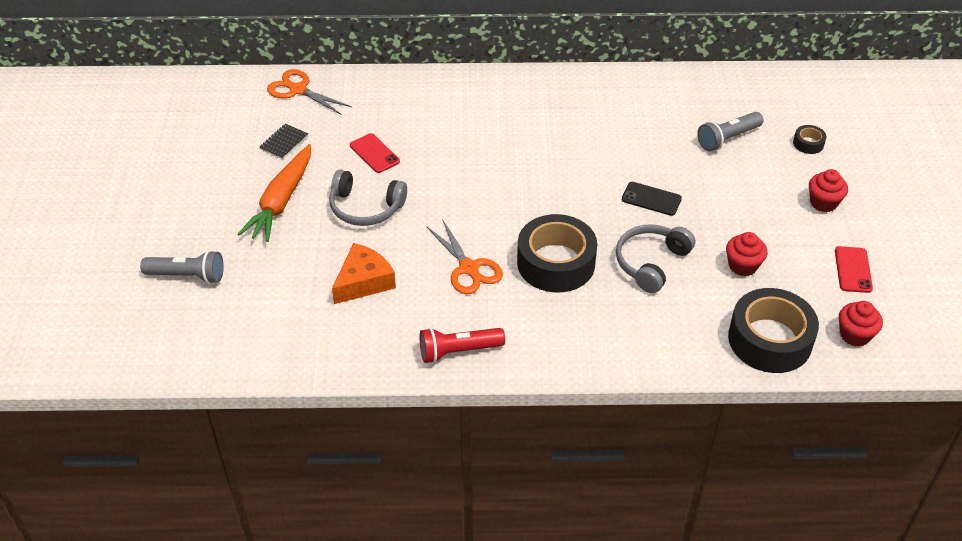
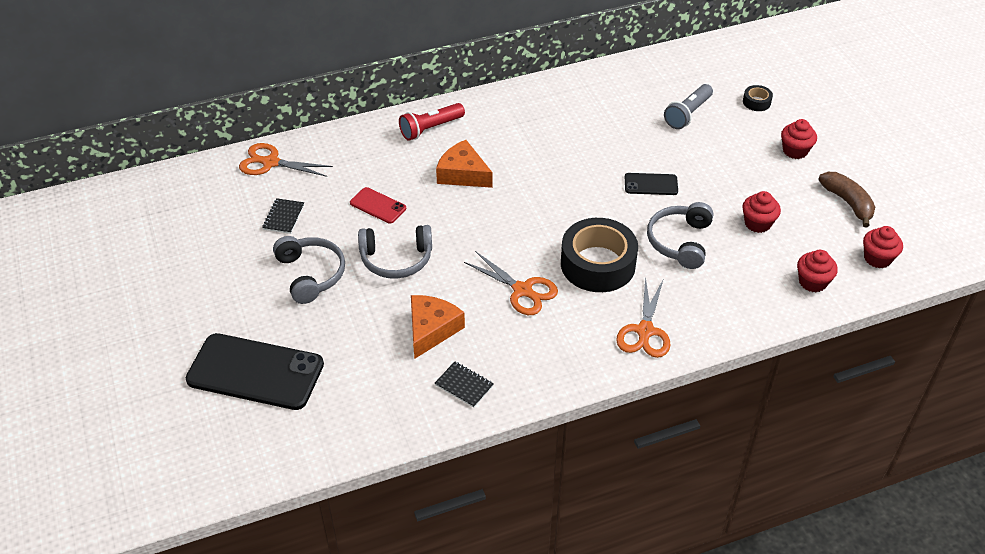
camera: 20 degrees left, 0 degrees up
grey flashlight [140,250,224,284] -> black phone [186,333,324,410]
orange carrot [238,144,311,242] -> grey headphones [273,236,345,304]
red flashlight [420,328,505,363] -> red flashlight moved to [399,103,465,141]
black tape [728,288,819,373] -> red cupcake [797,250,838,292]
red phone [835,246,873,293] -> brown banana [818,172,875,227]
none -> black notebook [435,361,494,408]
none -> orange cheese [436,140,492,188]
none -> orange scissors [616,277,671,358]

